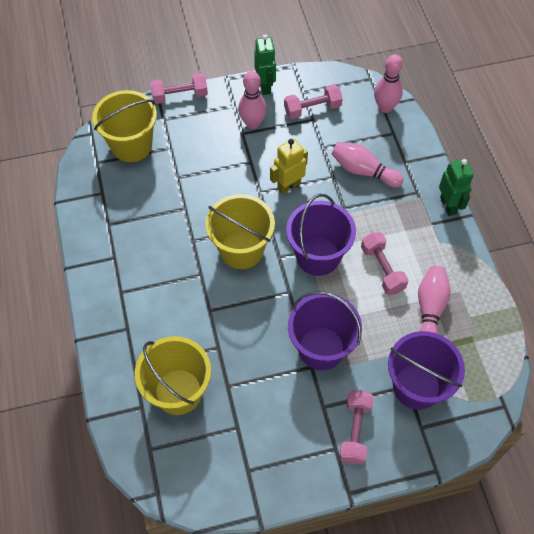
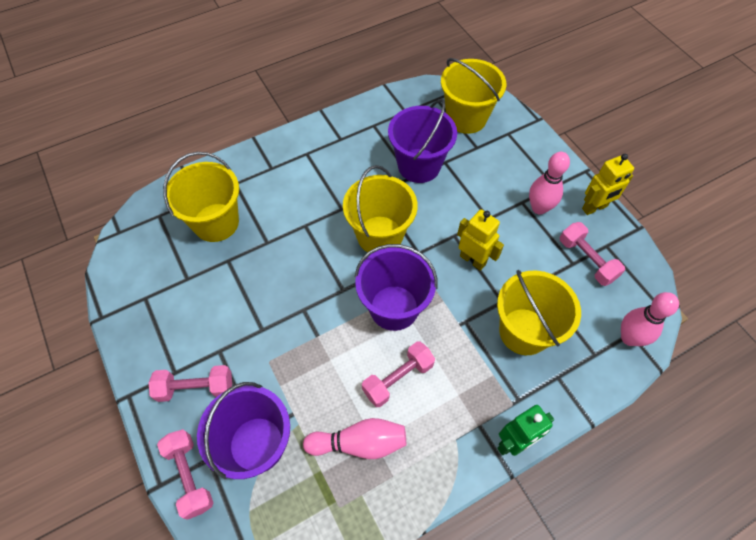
camera: 75 degrees right, 0 degrees up
pink dumbbell [150,73,208,104] -> pink dumbbell moved to [157,429,213,520]
green robot [254,34,276,95] -> yellow robot [582,154,634,215]
purple bucket [288,291,362,370] -> purple bucket moved to [388,99,457,183]
pink bowling pin [332,142,404,188] -> yellow bucket [497,270,581,355]

